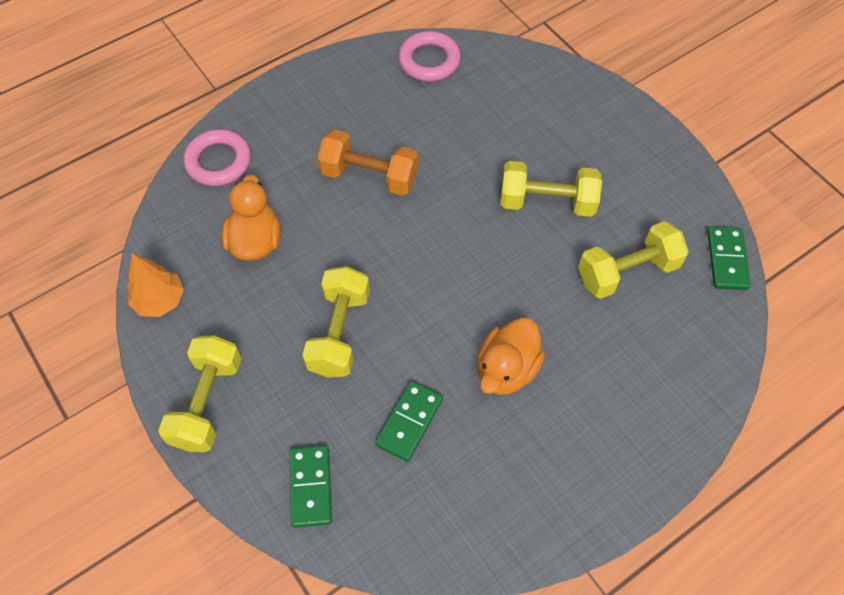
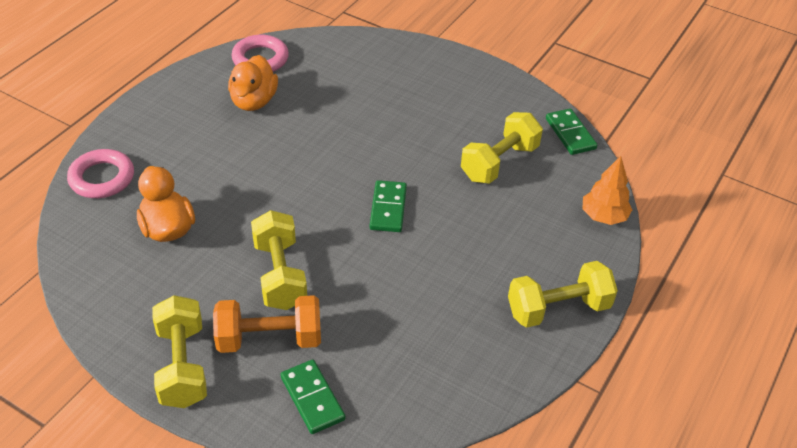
camera: 25 degrees left, 15 degrees down
orange tree [127,253,184,317] -> orange tree moved to [582,156,632,225]
orange dumbbell [318,129,419,196] -> orange dumbbell moved to [213,295,321,353]
green domino [375,381,443,462] -> green domino moved to [370,180,407,232]
orange duck [478,318,545,395] -> orange duck moved to [228,55,278,111]
yellow dumbbell [501,161,602,217] -> yellow dumbbell moved to [508,261,618,328]

